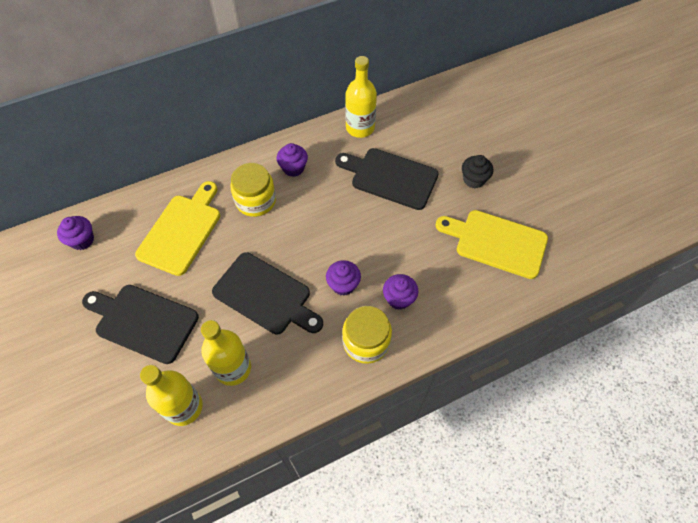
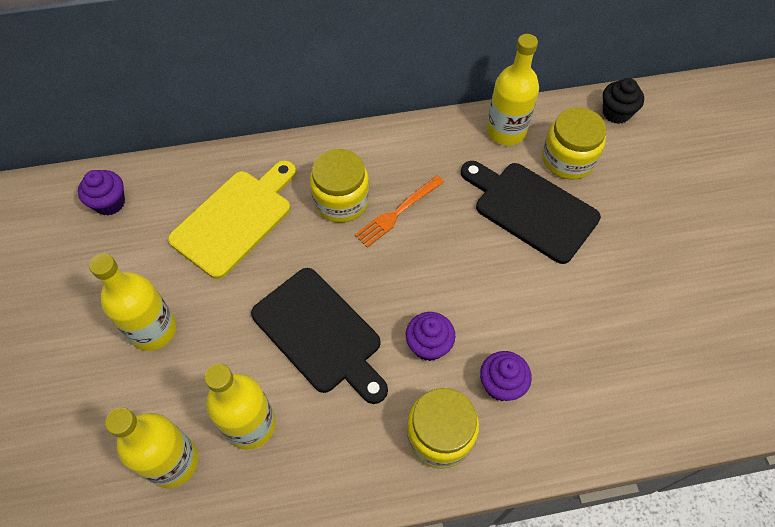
camera: 15 degrees right, 0 degrees up
black cutting board [82,285,199,364] -> yellow bottle [89,253,177,351]
purple cupcake [277,143,308,177] -> none
yellow cutting board [436,210,548,279] -> none
black cupcake [462,155,493,188] -> black cupcake moved to [603,78,644,124]
none -> orange fork [355,175,444,248]
none -> yellow jar [542,107,606,179]

